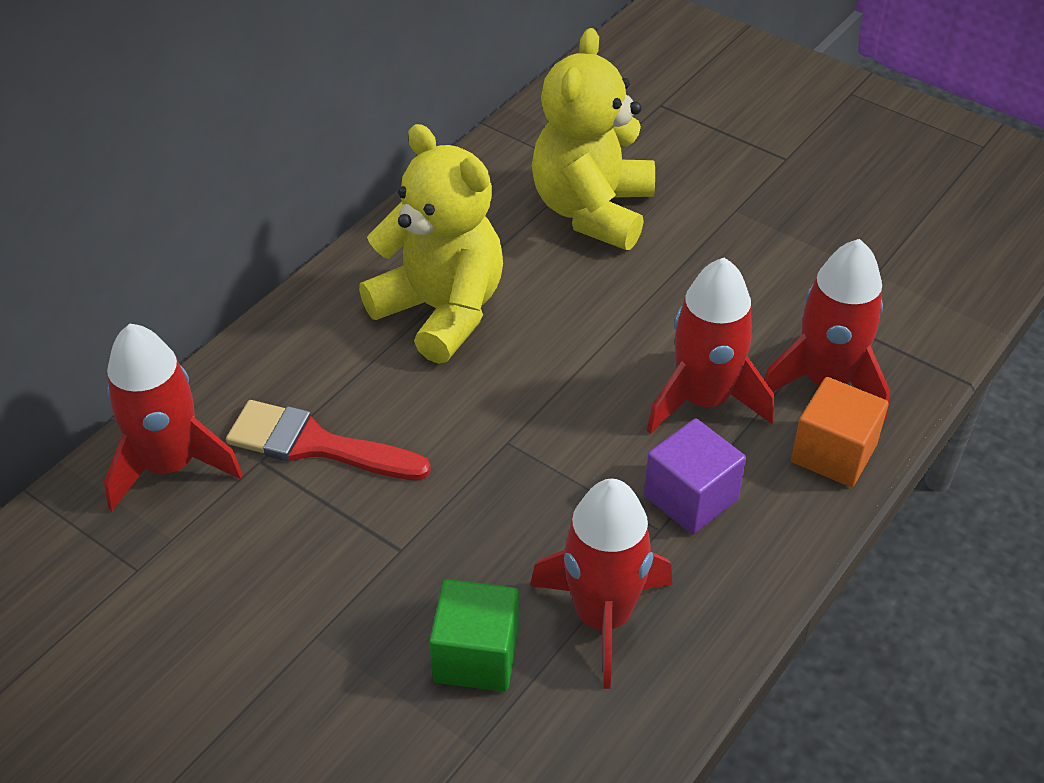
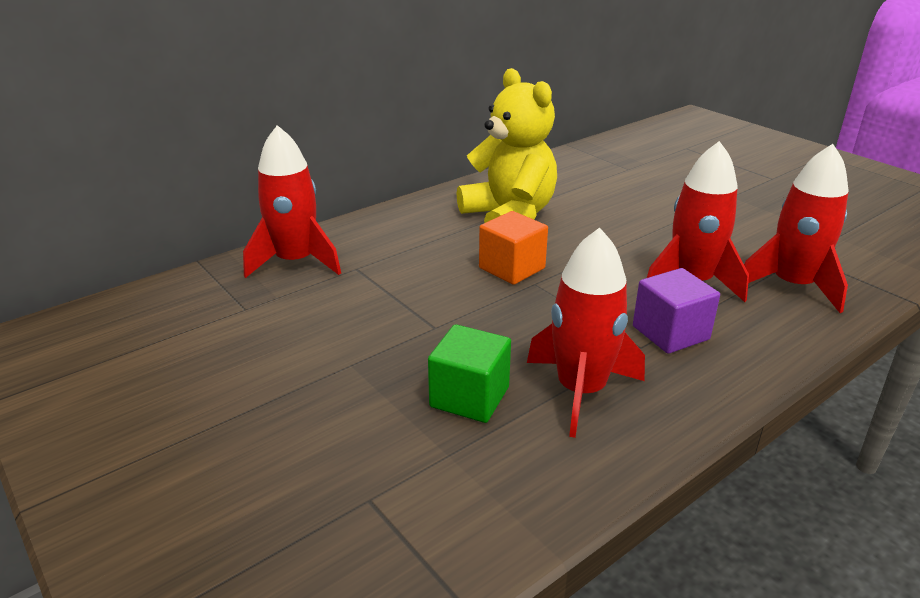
camera: 15 degrees right, 15 degrees down
red brush [226,400,431,480] -> none
yellow teddy bear [532,28,655,250] -> none
orange cube [791,377,889,487] -> orange cube moved to [479,211,548,285]

